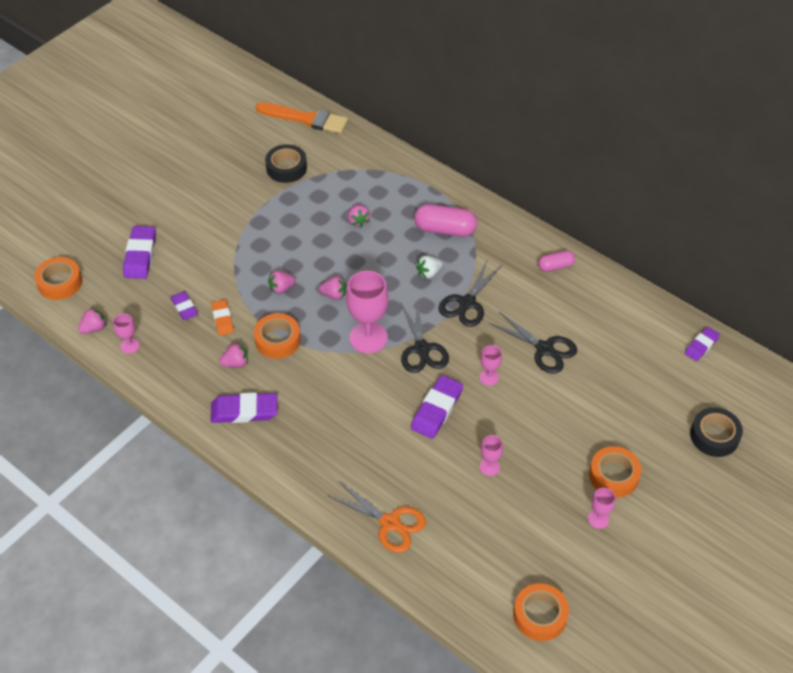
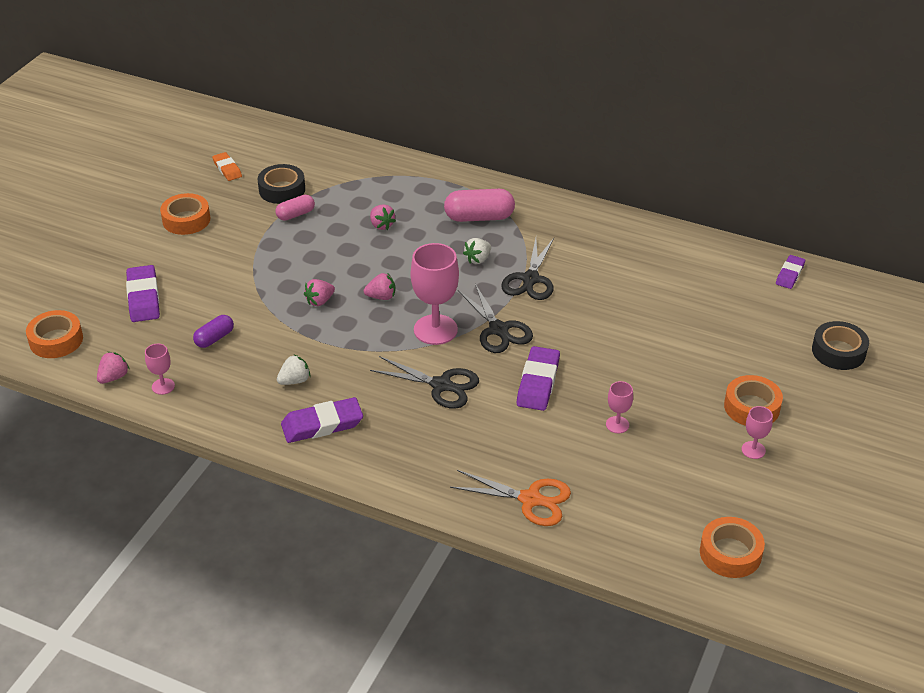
camera: 15 degrees left, 10 degrees down
purple eraser [170,291,198,320] -> purple capsule [193,315,234,348]
orange eraser [211,299,234,336] -> orange eraser moved to [212,152,242,181]
pink strawberry [219,342,248,368] -> white strawberry [277,355,310,385]
orange tape [254,313,301,359] -> orange tape moved to [160,193,210,235]
orange brush [256,102,348,134] -> none
pink goblet [479,345,502,386] -> none
black scissors [489,312,577,374] -> black scissors moved to [370,356,479,409]
pink capsule [538,250,575,272] -> pink capsule moved to [276,195,315,221]

